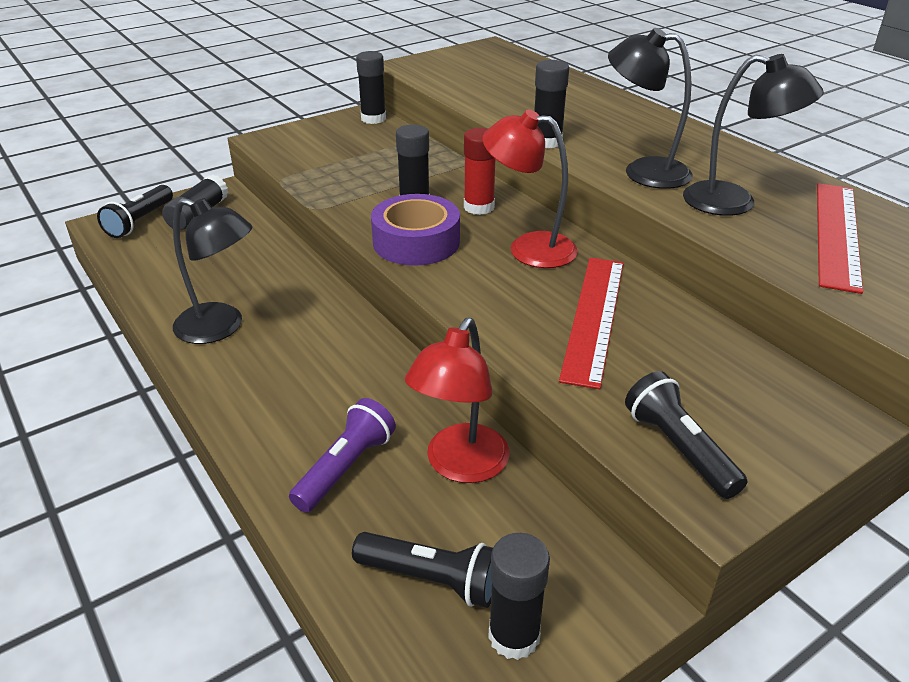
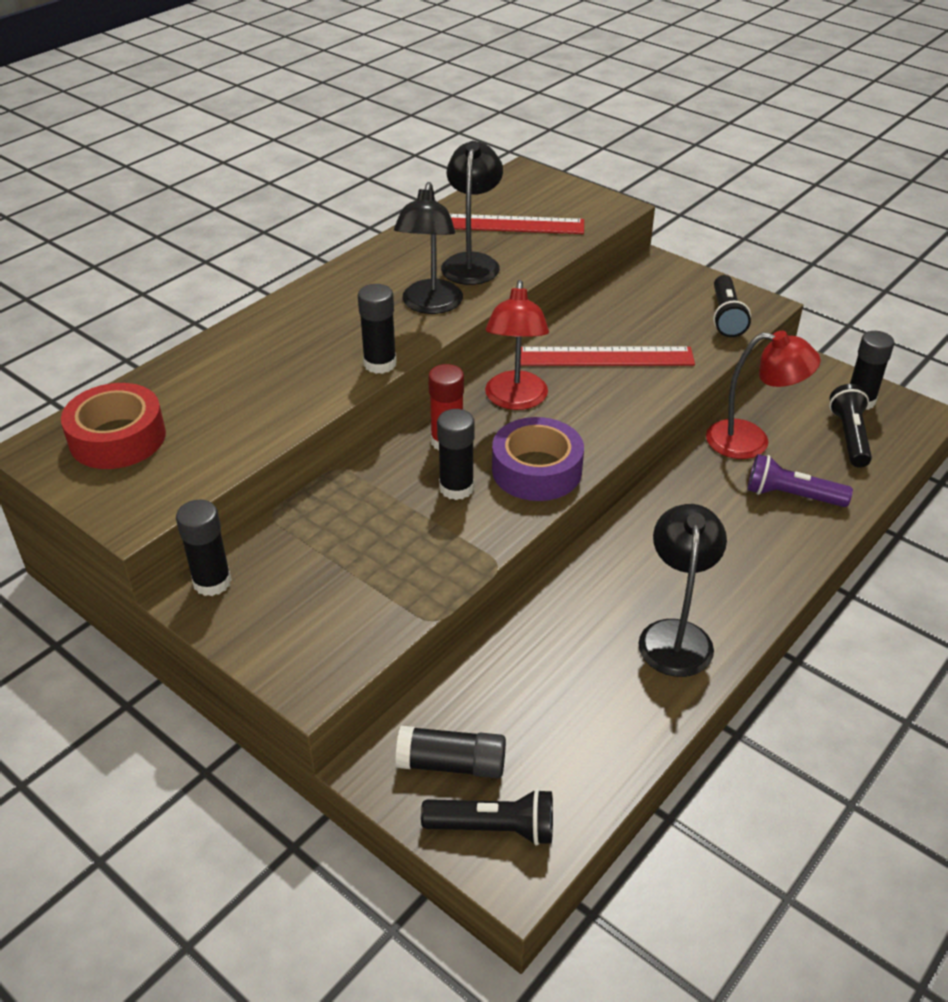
camera: 105 degrees left, 5 degrees up
black flashlight [625,371,747,499] -> black flashlight turned 45 degrees counterclockwise [713,275,751,337]
none -> red tape [61,383,166,469]

